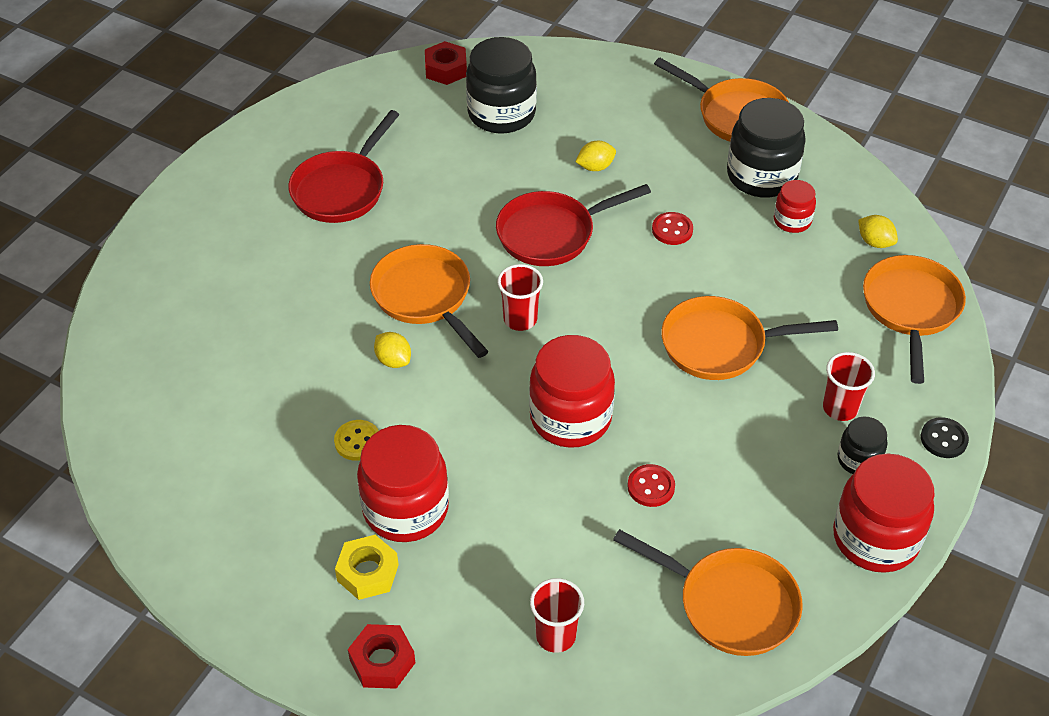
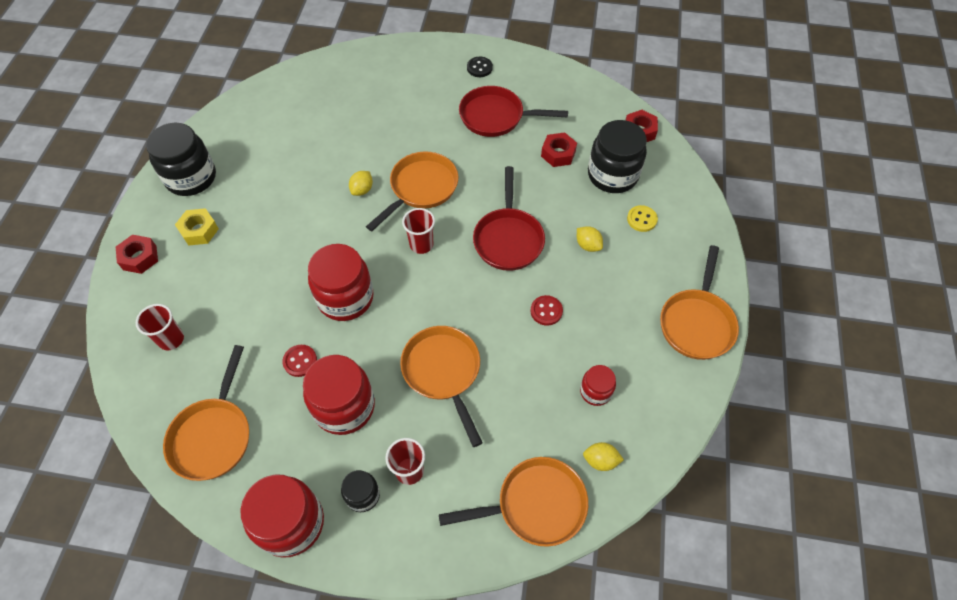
camera: 70 degrees right, 10 degrees up
yellow button [334,420,379,461] -> yellow button moved to [627,205,658,232]
red jar [357,425,449,542] -> red jar moved to [303,355,375,435]
red pan [496,184,651,266] -> red pan turned 135 degrees counterclockwise [473,166,545,271]
black jar [727,98,806,198] -> black jar moved to [146,123,216,196]
yellow lemon [858,215,898,248] -> yellow lemon turned 75 degrees clockwise [583,442,624,471]
black button [921,417,969,458] -> black button moved to [467,57,493,77]
none -> red nut [541,132,577,167]

